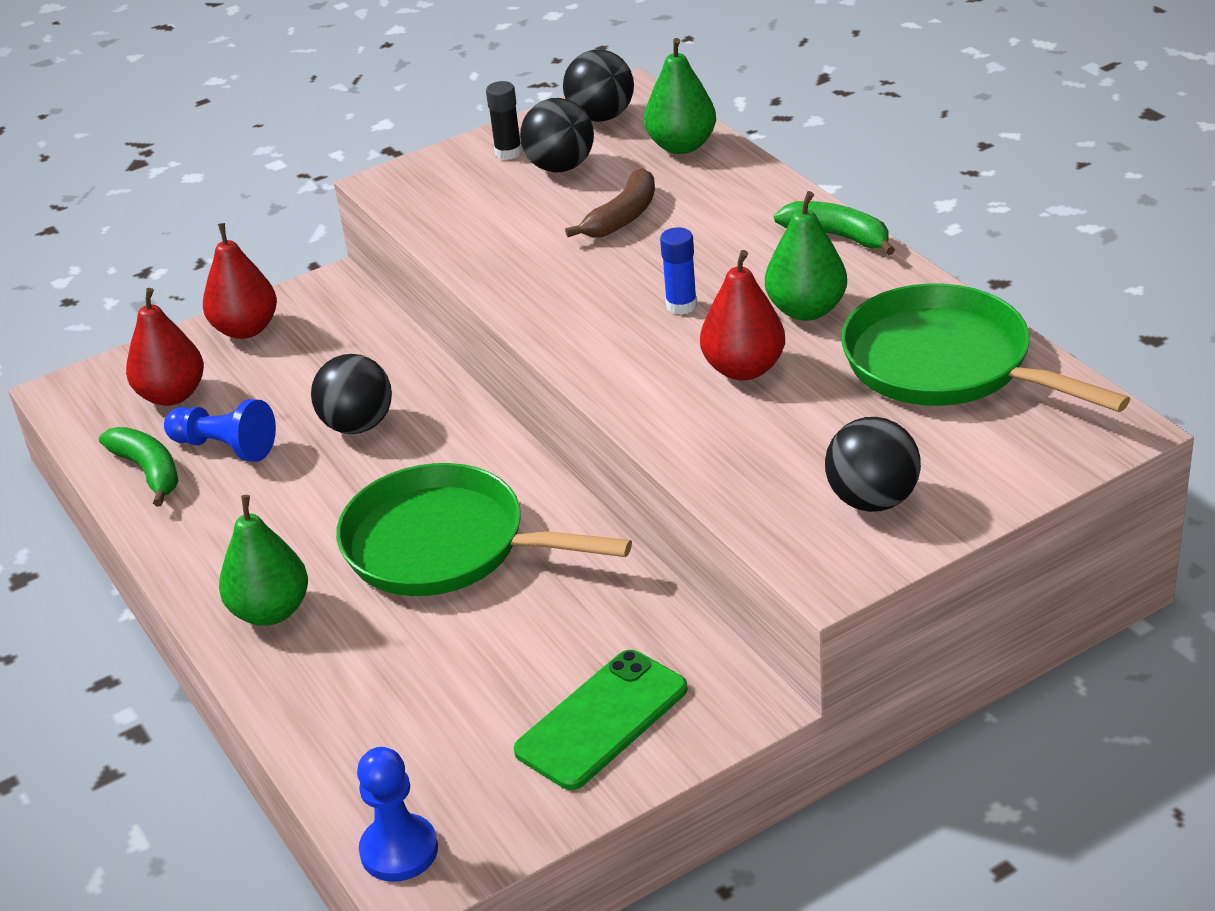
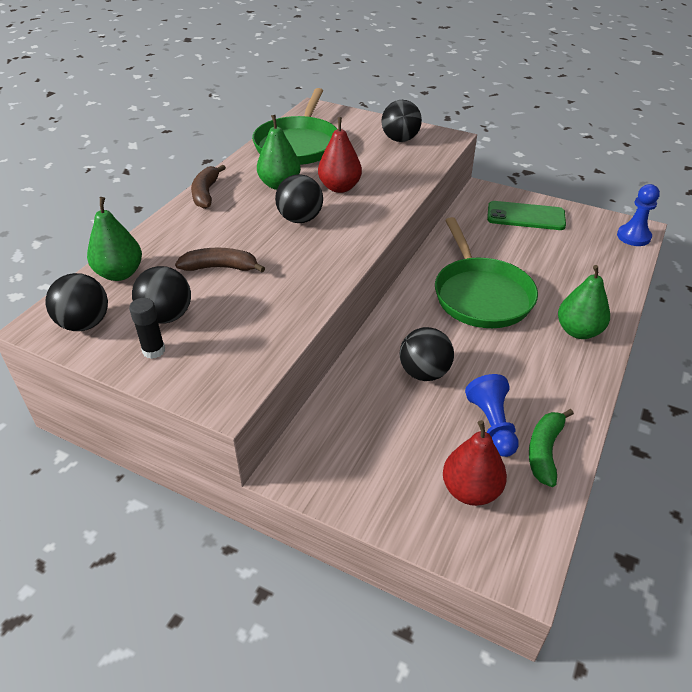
camera: 125 degrees left, 5 degrees up
red pear [203,223,277,339] -> none
blue glue stick [660,227,697,315] -> black ball [275,174,323,223]
green banana [774,201,895,255] -> brown banana [191,165,226,209]

